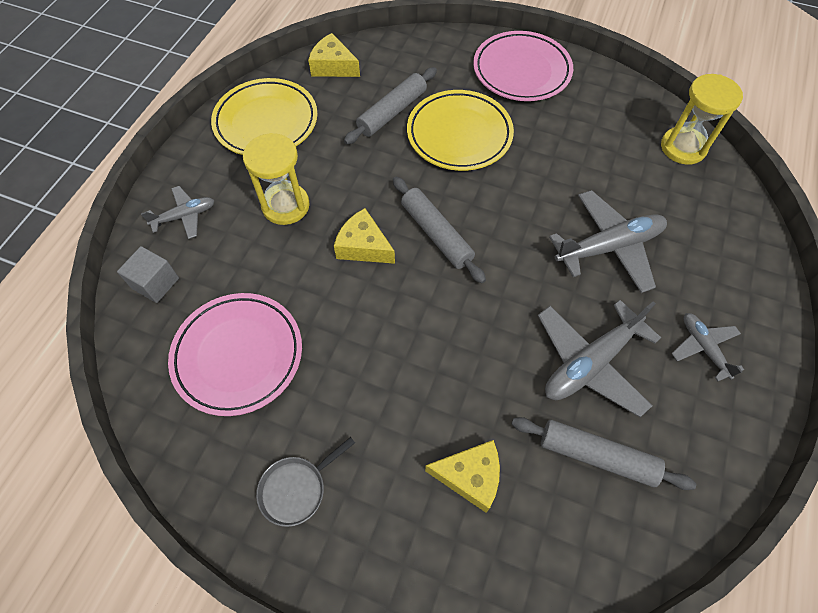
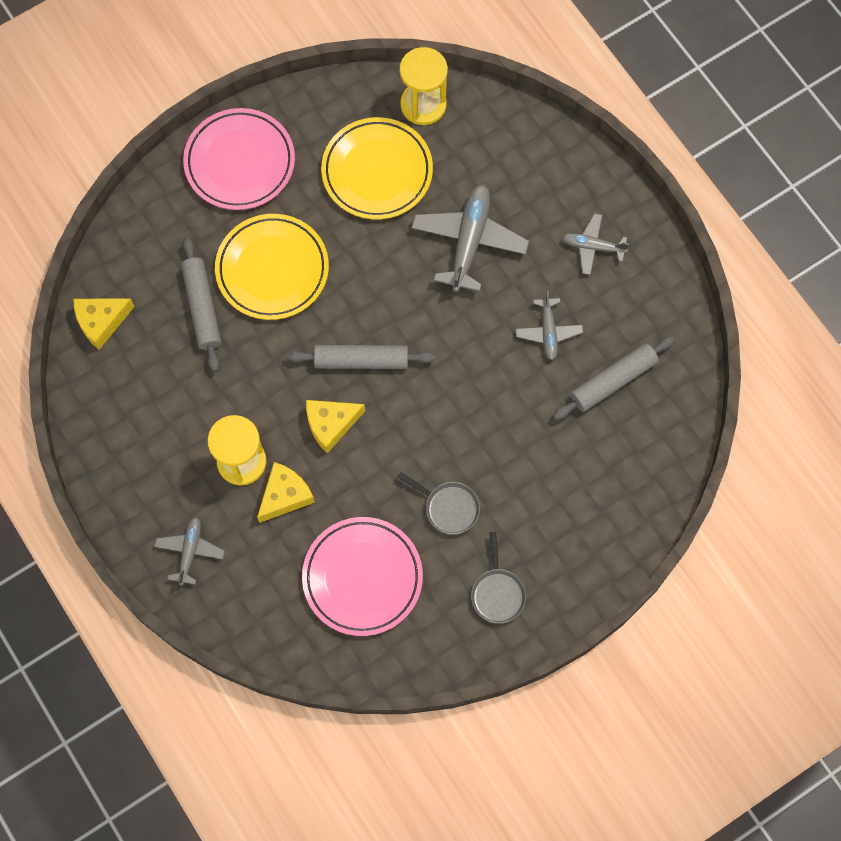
camera: 55 degrees left, 10 degrees up
grey cube [117,246,179,303] -> none
yellow plate [211,78,318,155] -> yellow plate moved to [321,117,433,219]
yellow cheese [425,440,500,513] -> yellow cheese moved to [257,462,315,523]
grey plane [538,300,661,417] -> grey plane [515,291,583,360], size x0.56
none -> grey pan [397,472,480,535]

